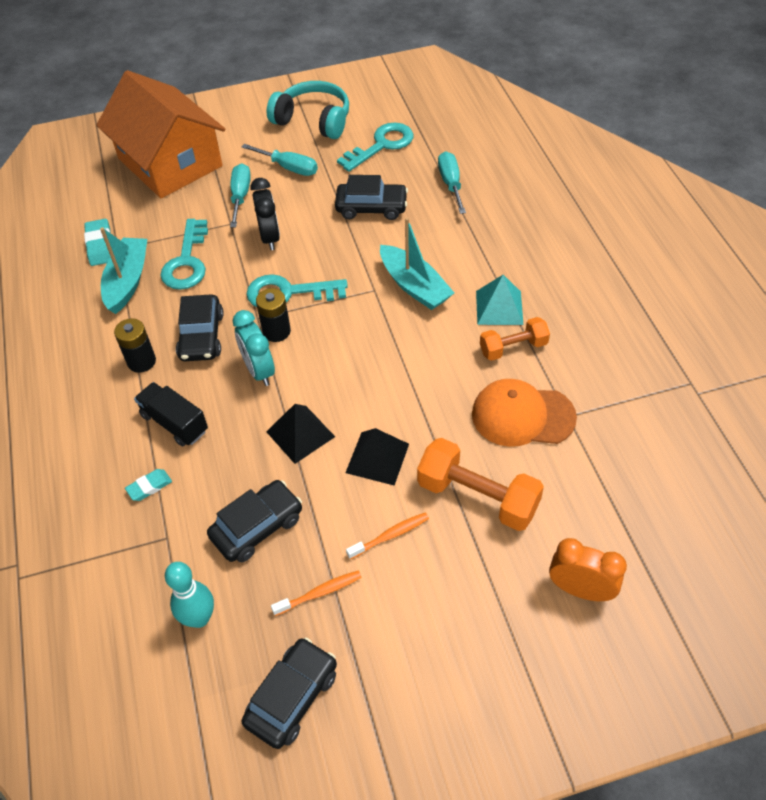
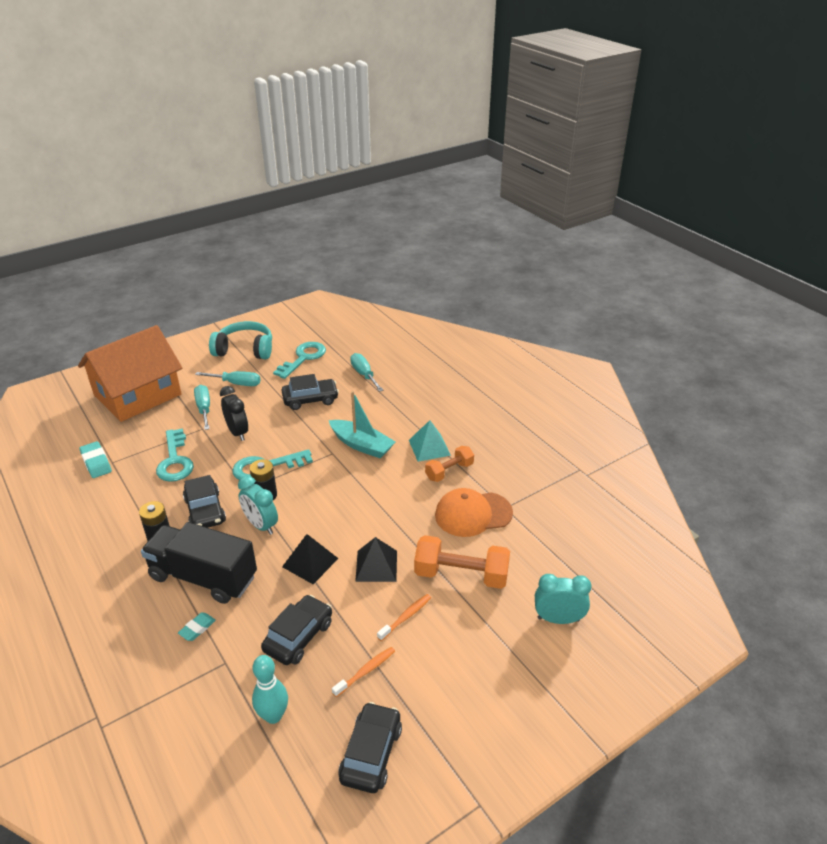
camera: 20 degrees left, 15 degrees down
orange house [96,70,225,198] -> orange house turned 75 degrees counterclockwise [78,325,182,422]
turquoise boat [100,227,147,314] -> none
black truck [134,382,208,447] -> black truck [141,522,257,604], size x1.72
orange clock [549,538,627,601] -> turquoise clock [535,574,591,624]

